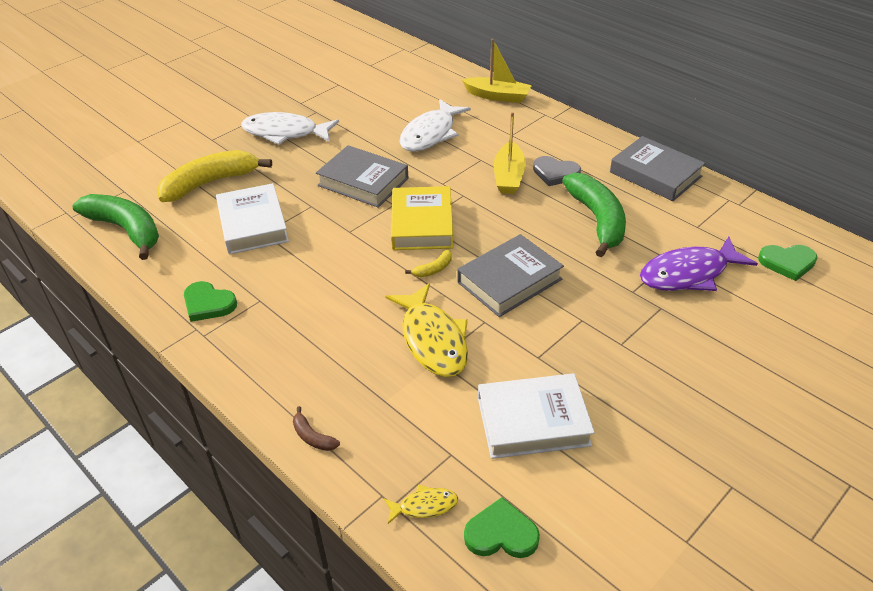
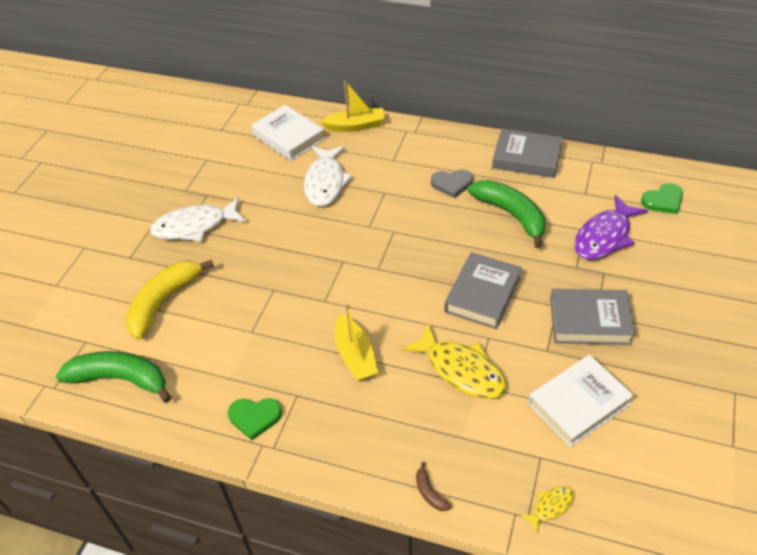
camera: 25 degrees left, 5 degrees up
white book [216,183,289,254] -> white book moved to [252,105,325,161]
brown banana [293,406,340,451] -> brown banana turned 45 degrees clockwise [416,462,452,511]
grey book [316,145,408,208] -> grey book moved to [550,289,635,345]
yellow book [391,186,453,250] -> none
yellow banana [405,250,452,277] -> none
green heart [464,497,540,558] -> none
yellow boat [494,112,526,194] -> yellow boat moved to [335,304,378,381]

